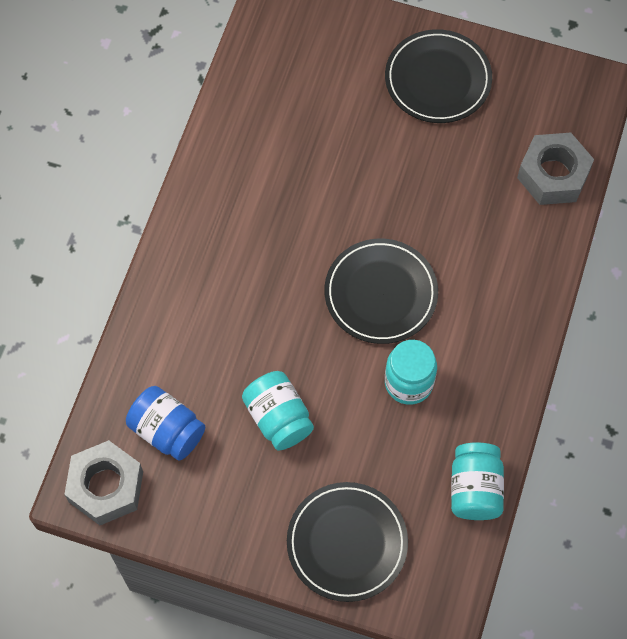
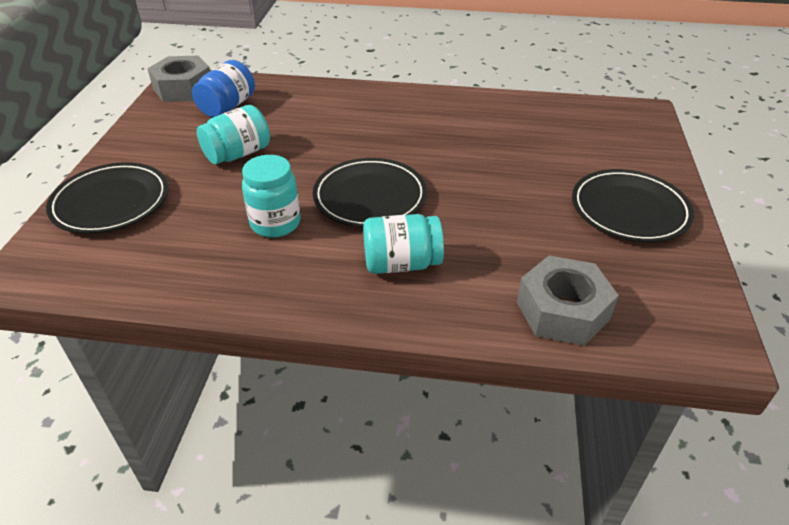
camera: 80 degrees right, 25 degrees down
turquoise jar [451,442,504,520] -> turquoise jar moved to [363,214,444,274]

